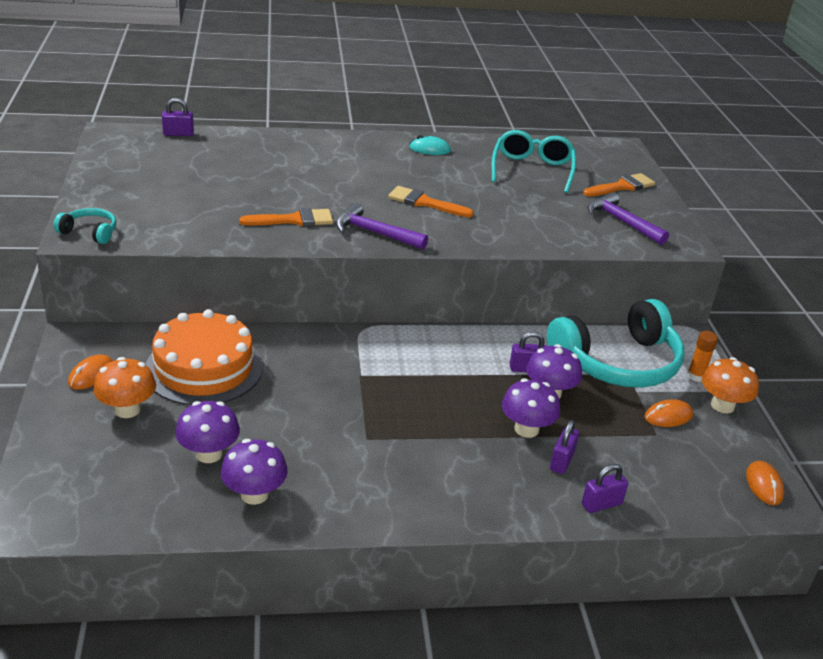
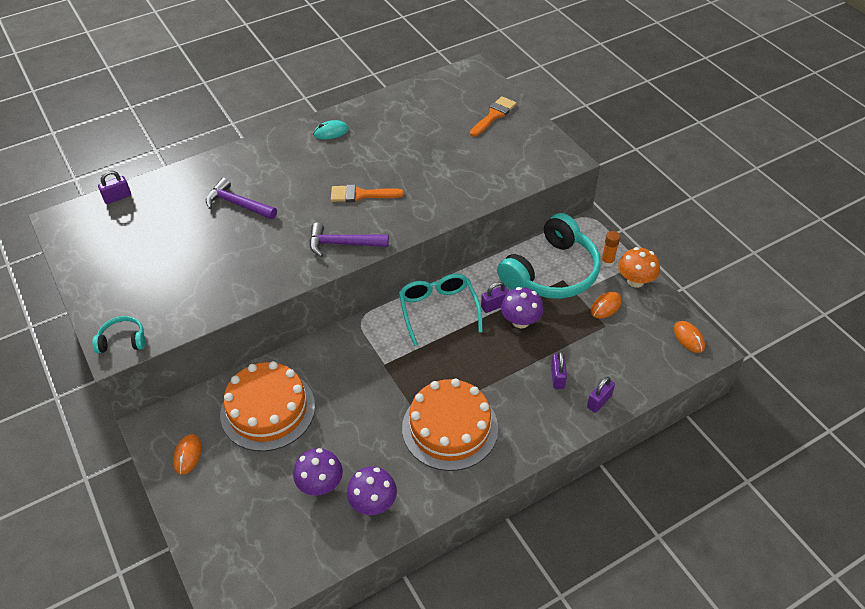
camera: 20 degrees left, 15 degrees up
orange mushroom [94,357,156,418] -> none
orange brush [239,208,333,226] -> none
turquoise glasses [492,130,576,193] -> turquoise glasses moved to [399,274,483,346]
purple mushroom [502,378,560,438] -> none
purple hammer [588,192,669,245] -> purple hammer moved to [206,177,277,219]
none -> orange cake [402,378,498,471]

